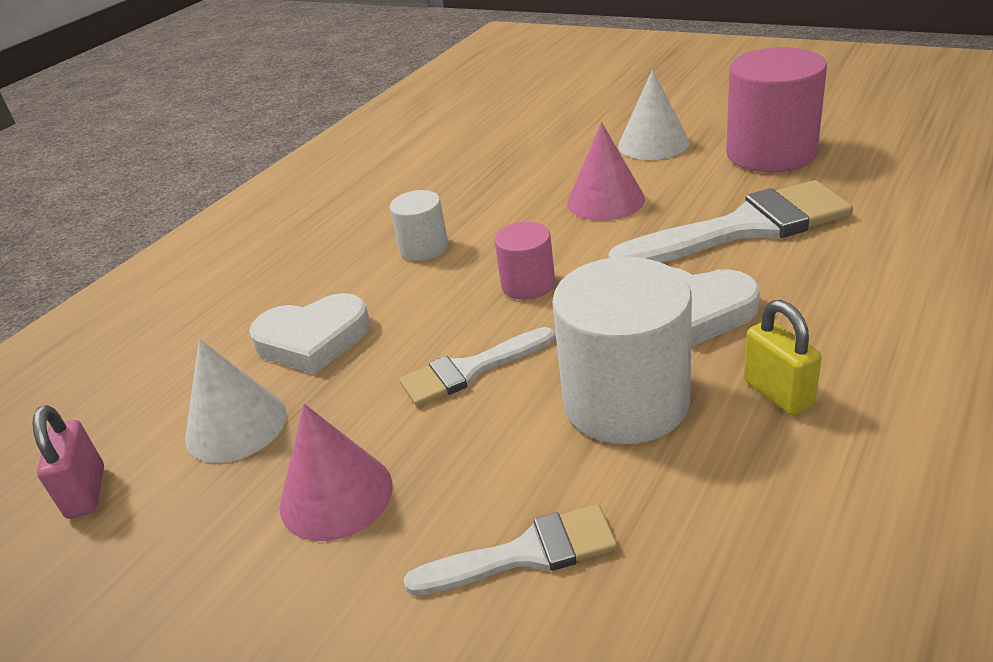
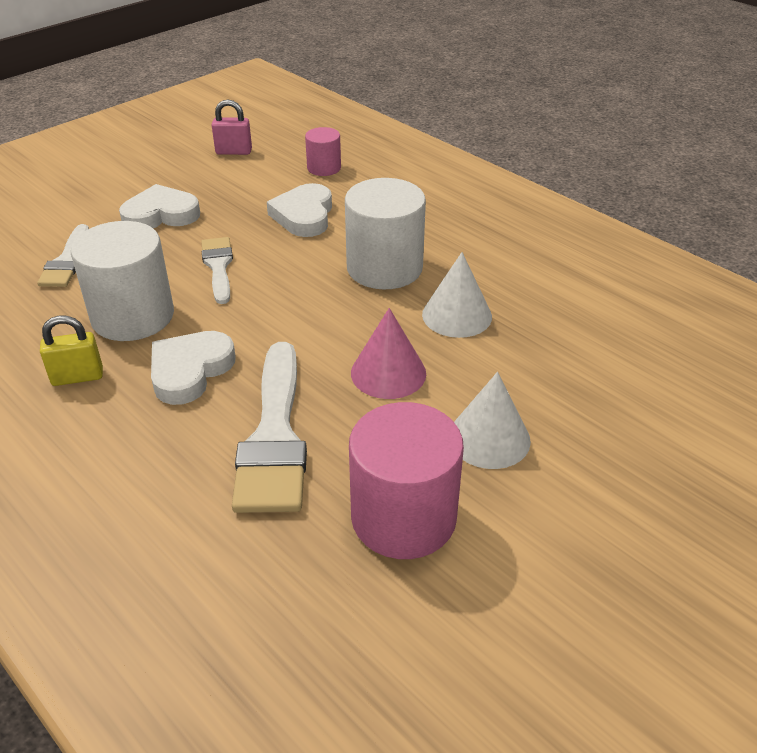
camera: 100 degrees right, 5 degrees up
white cone [185,339,287,463] -> white cone moved to [422,252,492,338]
pink cone [280,404,393,541] -> white heart [119,184,200,229]
white cylinder [390,190,448,261] -> white cylinder [345,178,426,289], size x1.90
pink cylinder [494,222,555,300] -> pink cylinder moved to [305,127,341,176]

